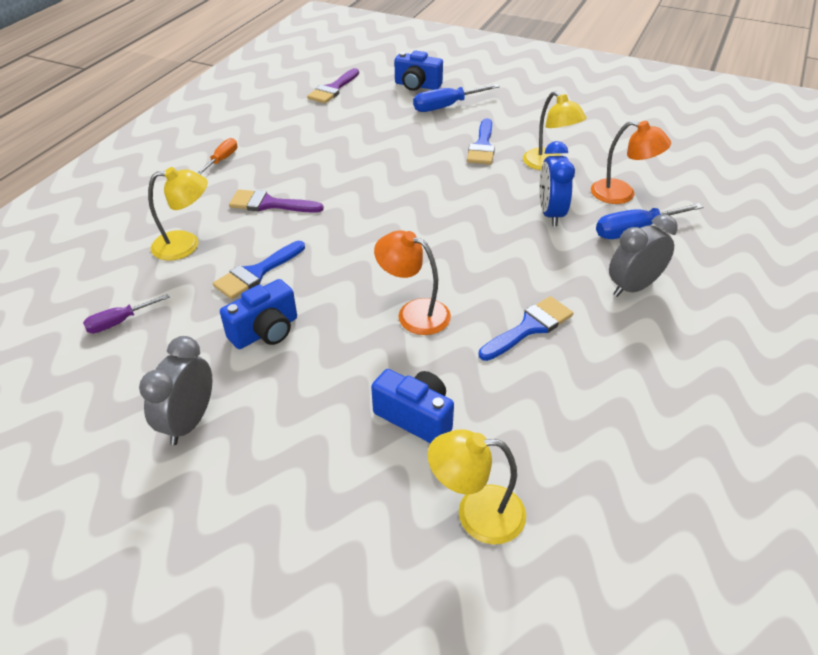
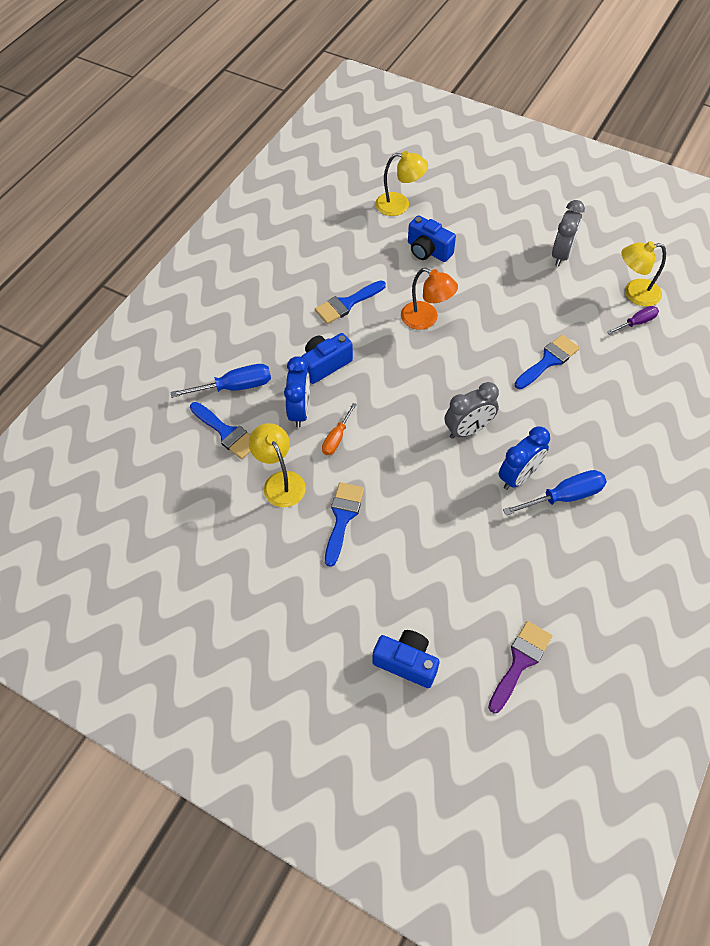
camera: 175 degrees left, 15 degrees up
yellow lamp [148,167,208,261] -> yellow lamp moved to [622,241,666,306]
orange screwdriver [197,138,237,175] -> orange screwdriver moved to [322,403,357,455]
blue camera [220,279,297,349] -> blue camera moved to [301,333,353,384]
purple brush [229,189,324,213] -> none
blue screwdriver [413,84,500,112] -> blue screwdriver moved to [503,470,607,516]
orange lamp [591,121,671,204] -> blue brush [190,402,251,459]
grey clock [609,214,677,297] -> grey clock moved to [445,382,499,439]
none -> blue clock [499,426,550,490]

